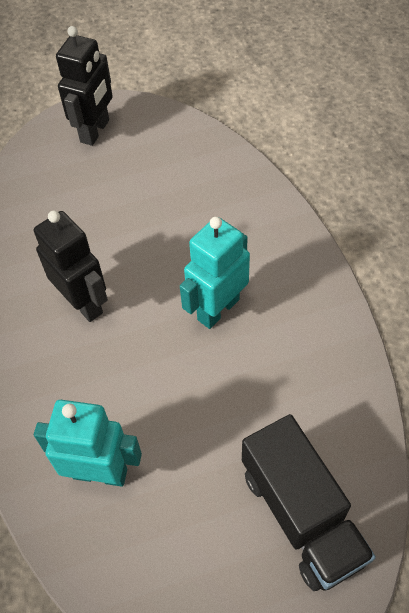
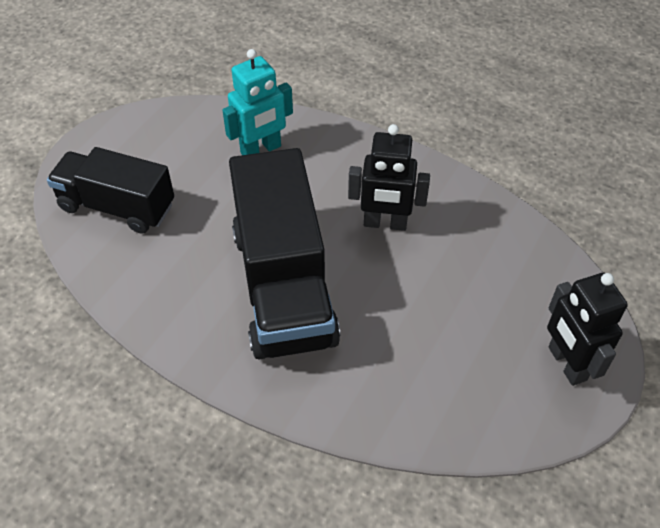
camera: 135 degrees right, 5 degrees down
turquoise robot [180,217,250,329] -> black truck [229,148,340,360]

